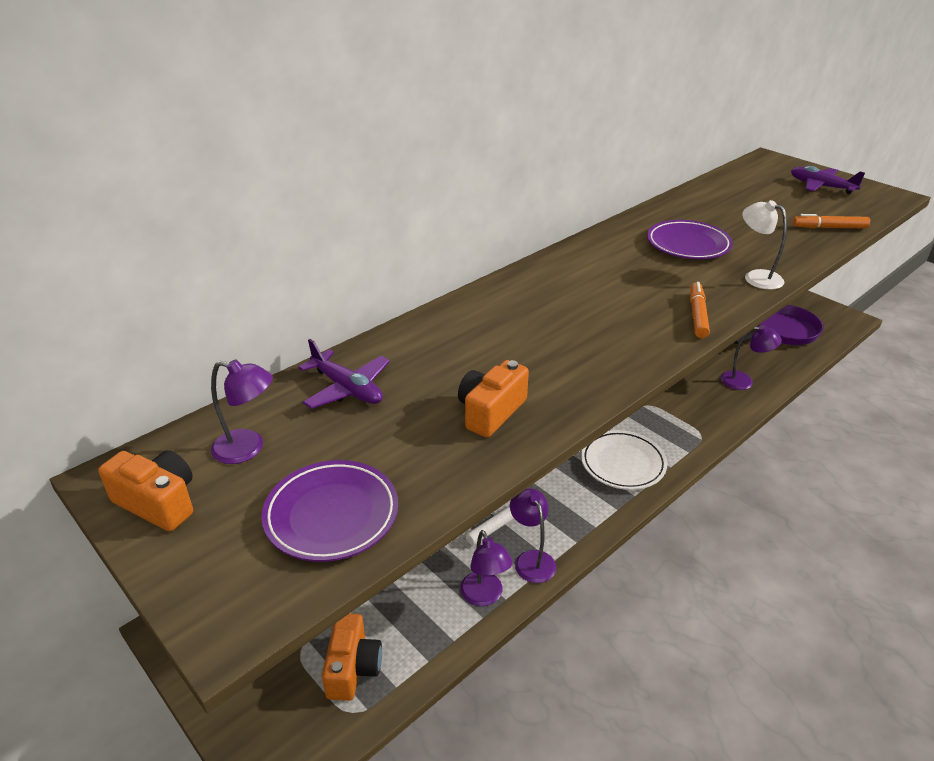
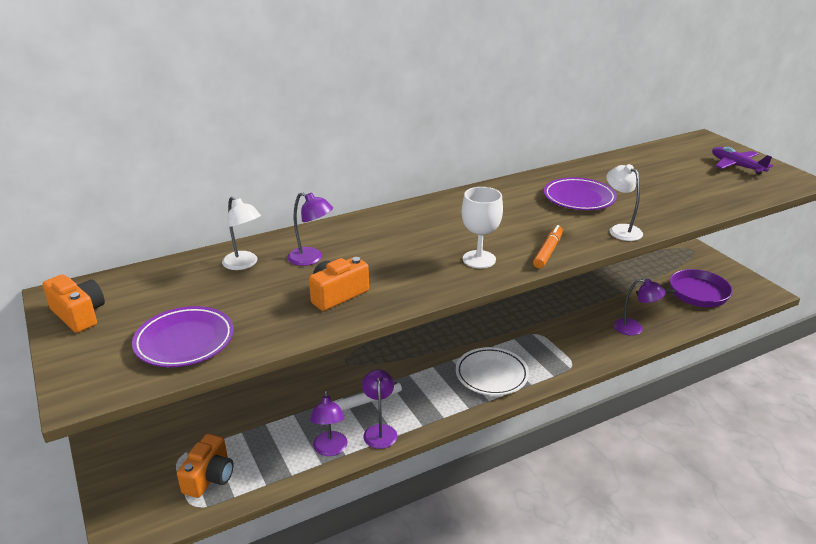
camera: 15 degrees right, 5 degrees down
purple lamp [211,359,273,464] -> purple lamp moved to [287,192,333,266]
purple plane [298,339,390,409] -> white lamp [222,196,261,270]
orange marker [793,214,870,228] -> none
none -> white goblet [462,187,503,268]

